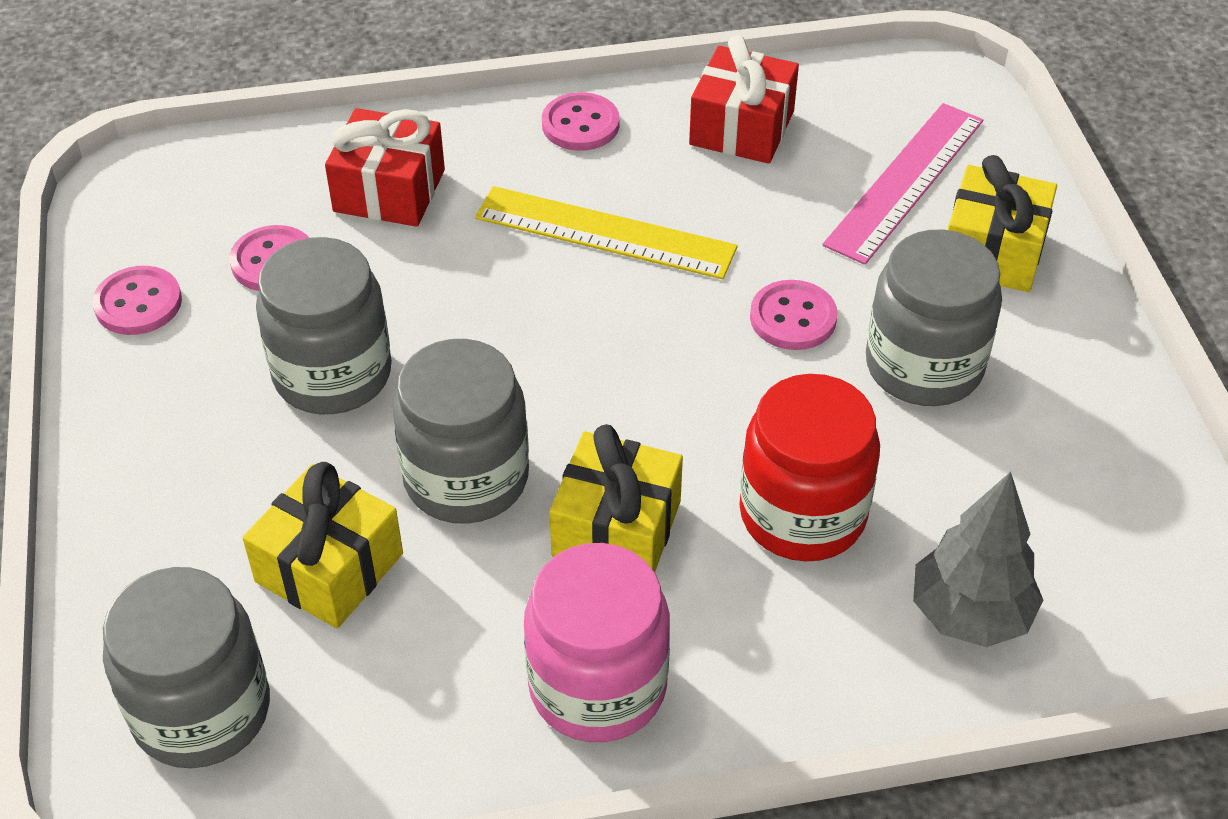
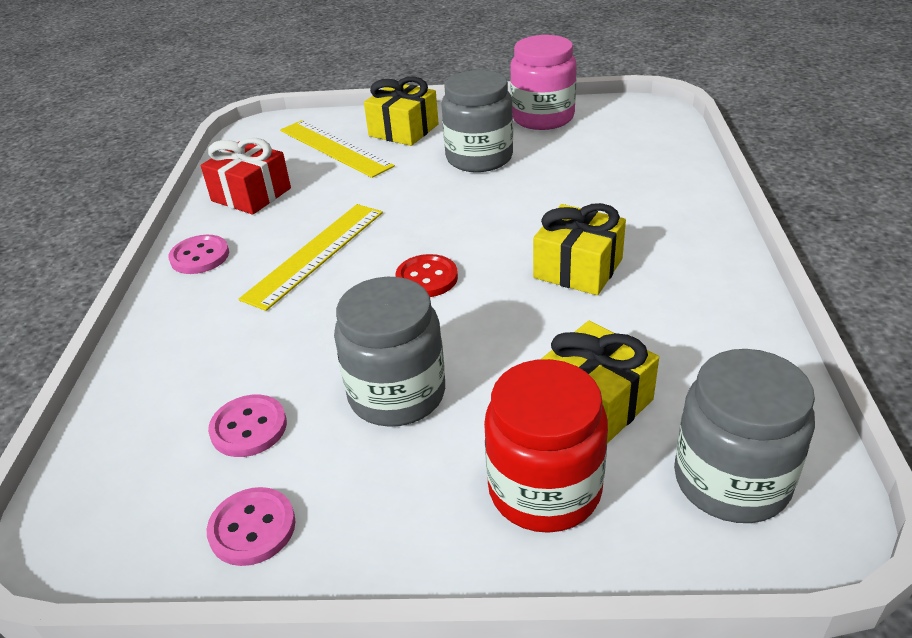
camera: 75 degrees left, 10 degrees down
red gift [325,108,445,227] -> none
grey jar [393,339,529,524] -> none
pink jar [524,543,670,742] -> pink jar moved to [510,35,577,130]
red jar [739,374,880,561] -> red jar moved to [484,359,608,533]
pink button [750,280,837,350] -> none
pink ruler [822,103,983,265] -> yellow ruler [280,120,395,178]
grey tree [913,472,1043,647] -> none
none -> red button [395,254,458,297]

